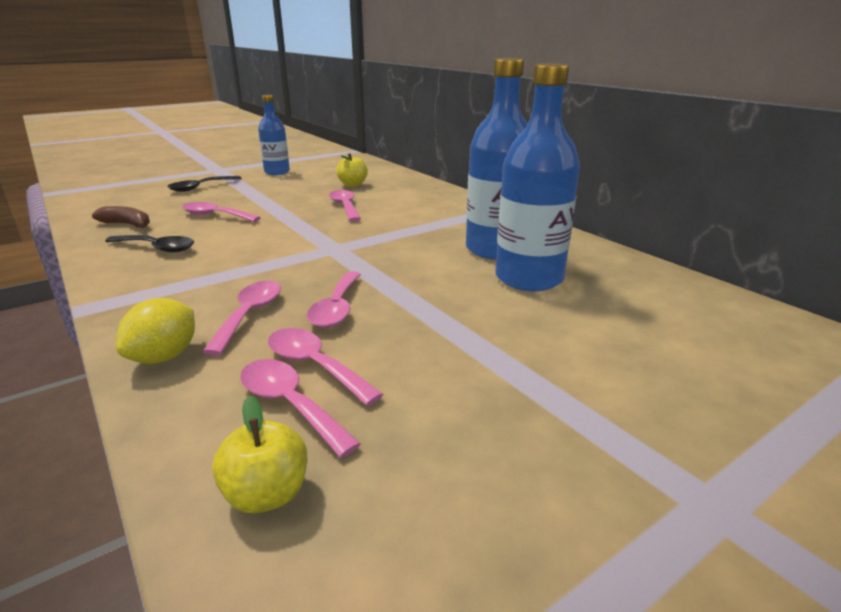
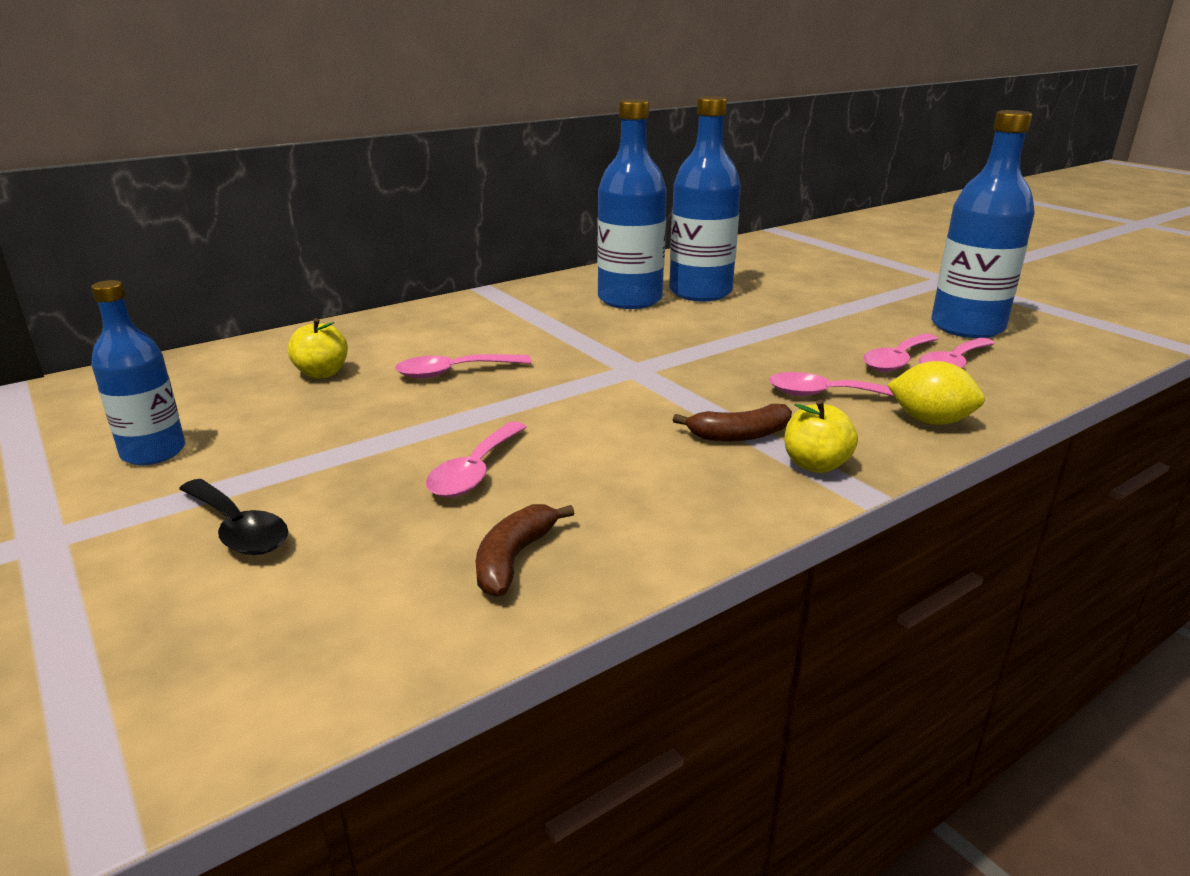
camera: 90 degrees left, 0 degrees up
black spoon [105,235,194,252] -> none
yellow apple [212,396,307,513] -> yellow apple moved to [784,400,858,473]
pink spoon [307,271,361,328] -> none
none -> brown banana [673,404,792,441]
none -> blue bottle [931,110,1035,338]

